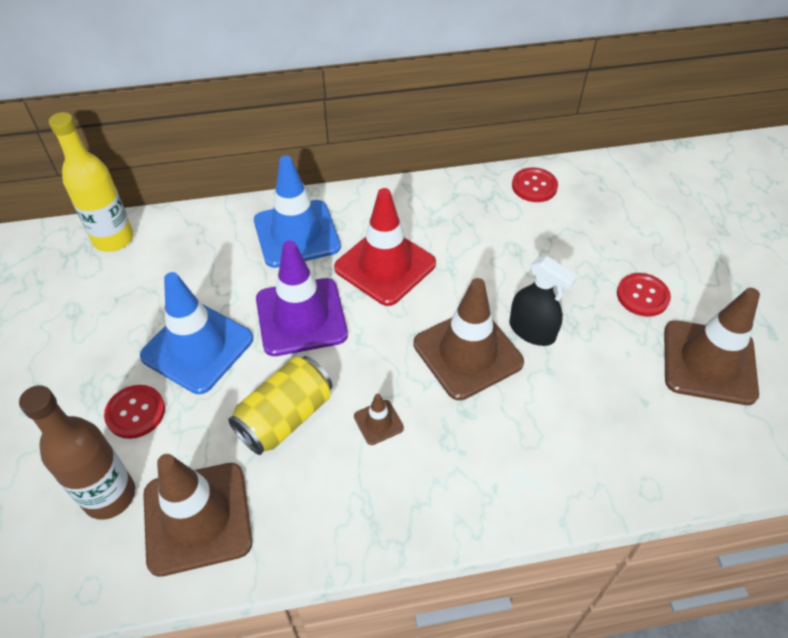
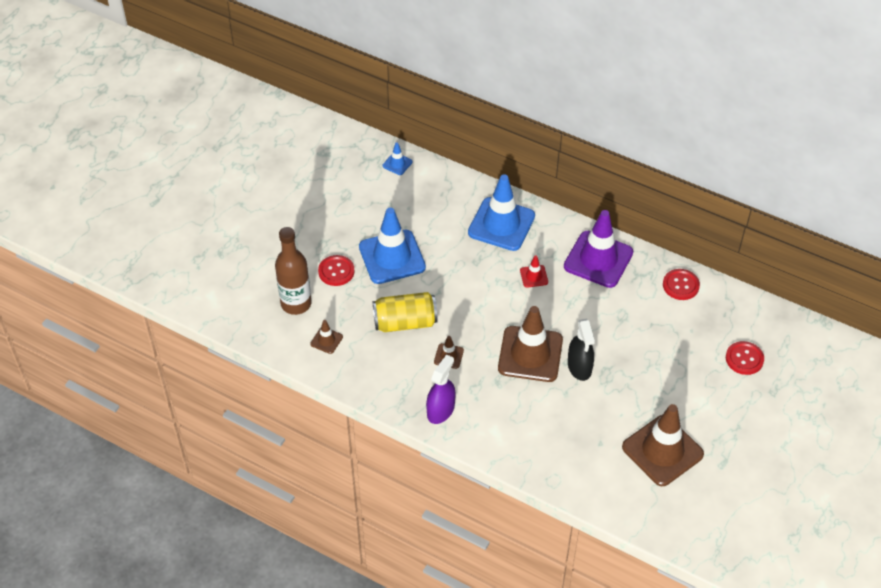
camera: 40 degrees right, 0 degrees up
yellow bottle [49,112,134,252] -> blue traffic cone [383,142,412,175]
brown traffic cone [143,454,252,577] -> brown traffic cone [310,320,343,354], size x0.44
purple traffic cone [256,240,348,356] -> purple traffic cone moved to [564,210,633,288]
red traffic cone [334,188,436,306] -> red traffic cone [520,255,548,288], size x0.44
red button [617,273,671,317] -> red button moved to [726,341,764,375]
none -> purple spray bottle [426,355,455,424]

